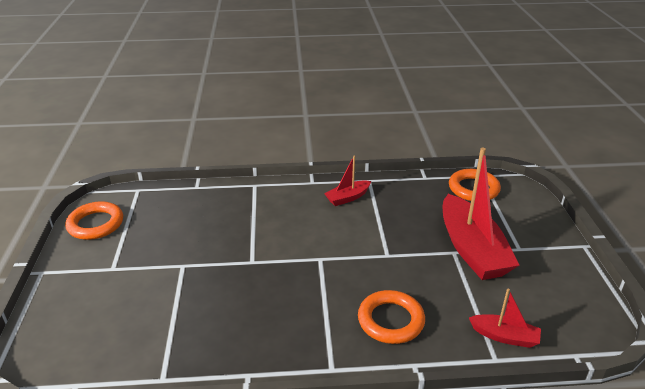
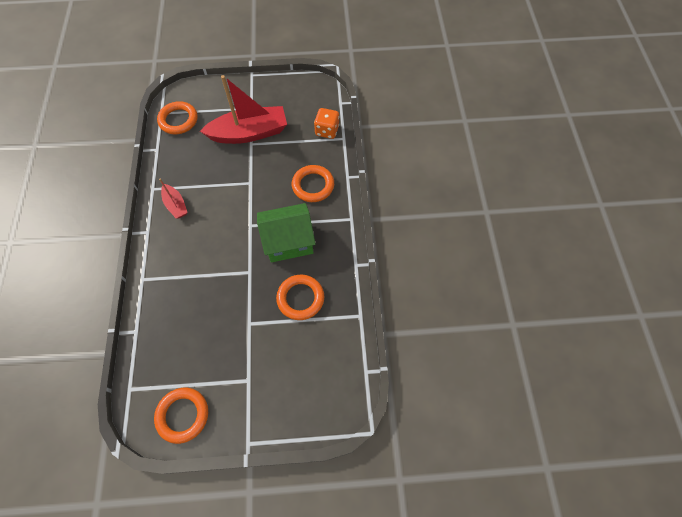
camera: 90 degrees left, 30 degrees up
red boat [469,288,541,348] -> orange dice [314,108,339,139]
none -> green house [257,203,316,263]
none -> orange ring [276,275,324,320]

